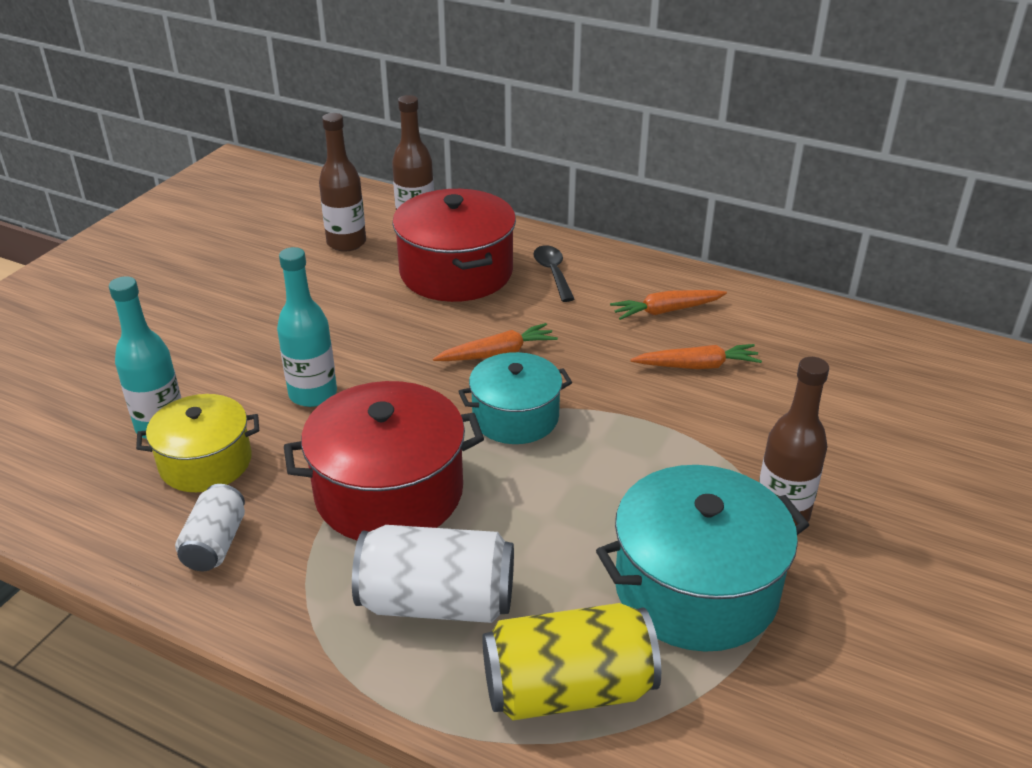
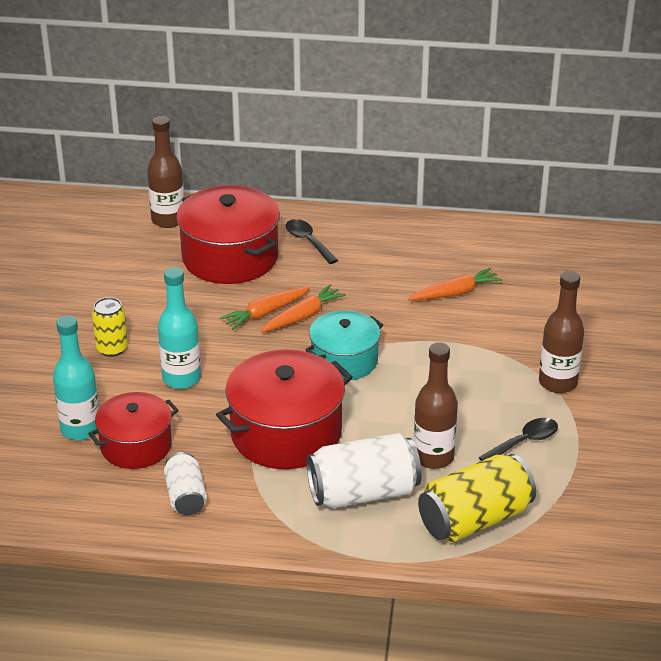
camera: 20 degrees left, 0 degrees up
yellow pot [136,394,259,492] -> red pot [88,392,179,469]
brown bottle [319,113,366,251] -> brown bottle moved to [413,342,458,469]
turquoise pot [596,465,809,652] -> black spoon [479,418,558,461]
orange carrot [610,290,727,320] -> orange carrot moved to [220,286,310,330]
none -> yellow can [92,297,128,357]

